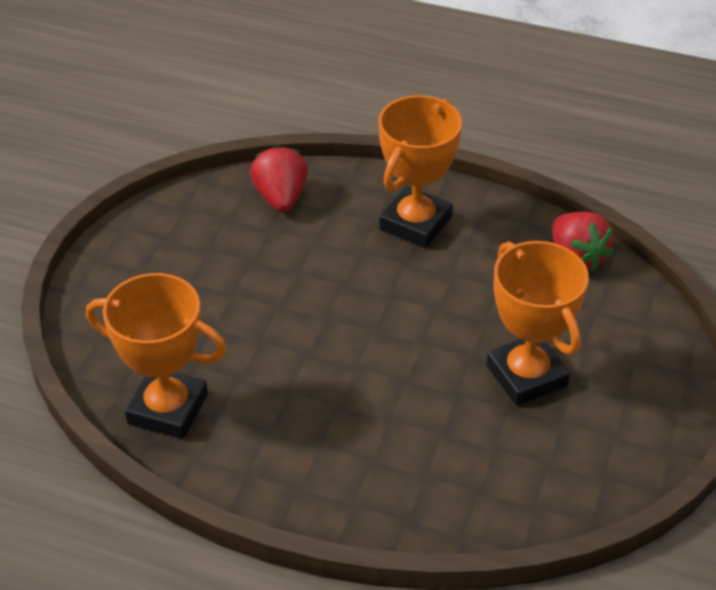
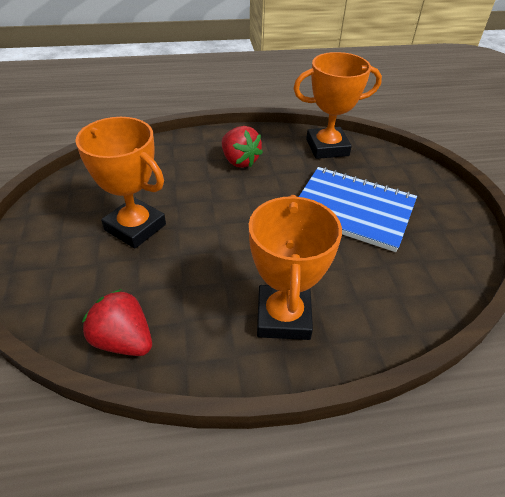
camera: 150 degrees right, 0 degrees up
red strawberry [250,146,308,213] -> red strawberry moved to [222,126,263,168]
none -> blue notebook [299,167,417,252]

